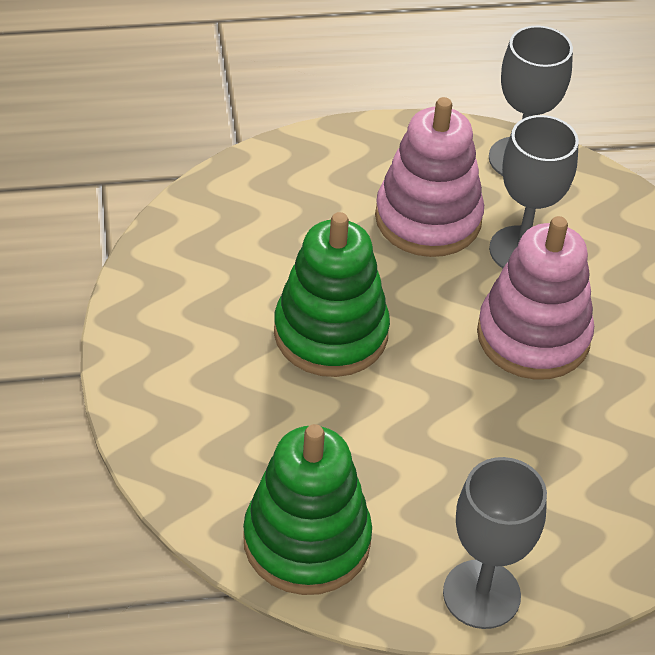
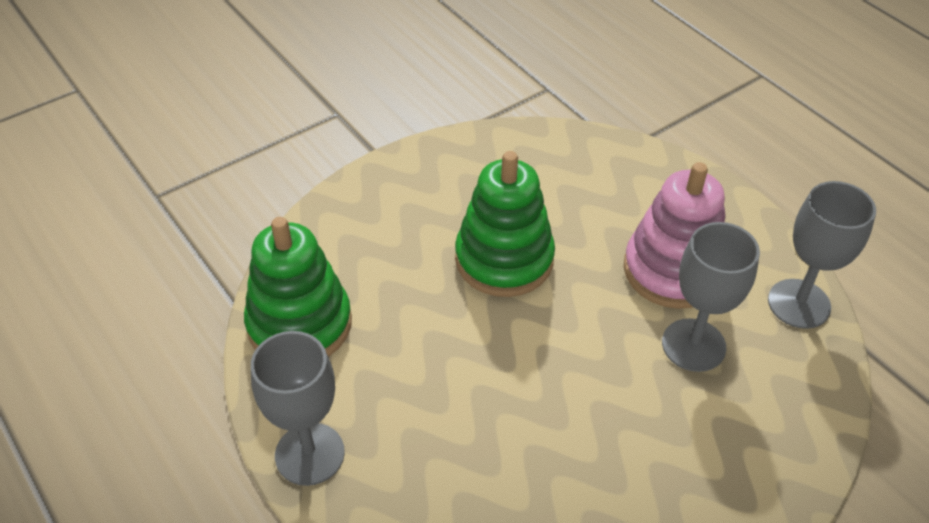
camera: 65 degrees right, 0 degrees up
pink stacking toy [477,216,594,380] -> none

